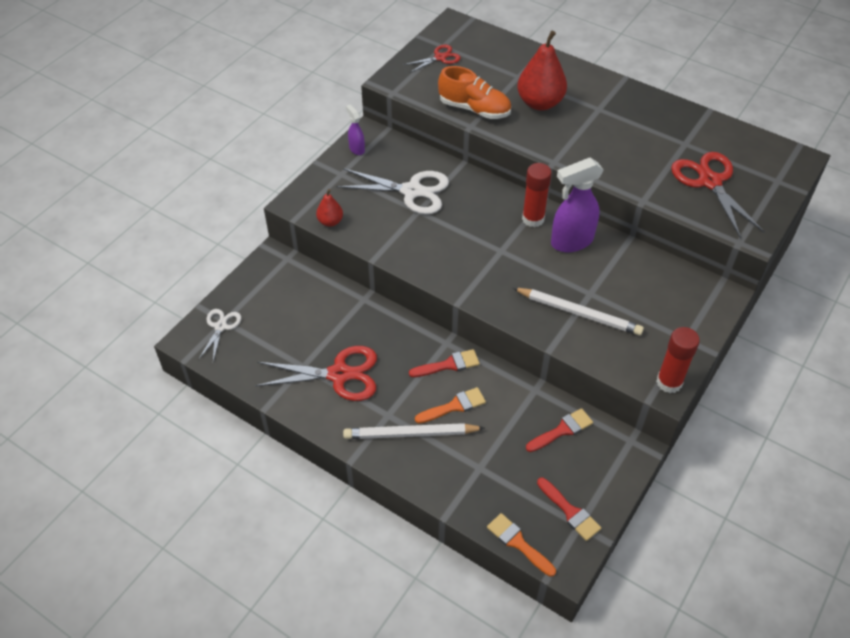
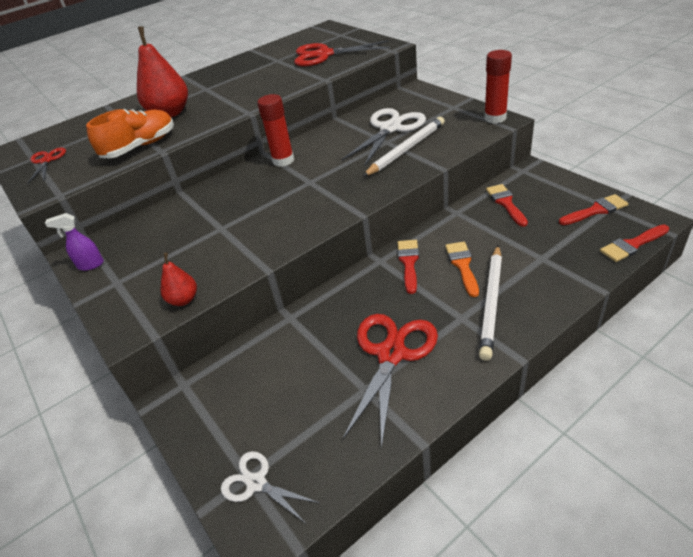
camera: 65 degrees left, 10 degrees down
white scissors [336,168,449,214] -> white scissors moved to [342,108,426,167]
orange brush [487,513,556,577] -> red brush [600,225,669,262]
purple spray bottle [551,158,604,252] -> none

